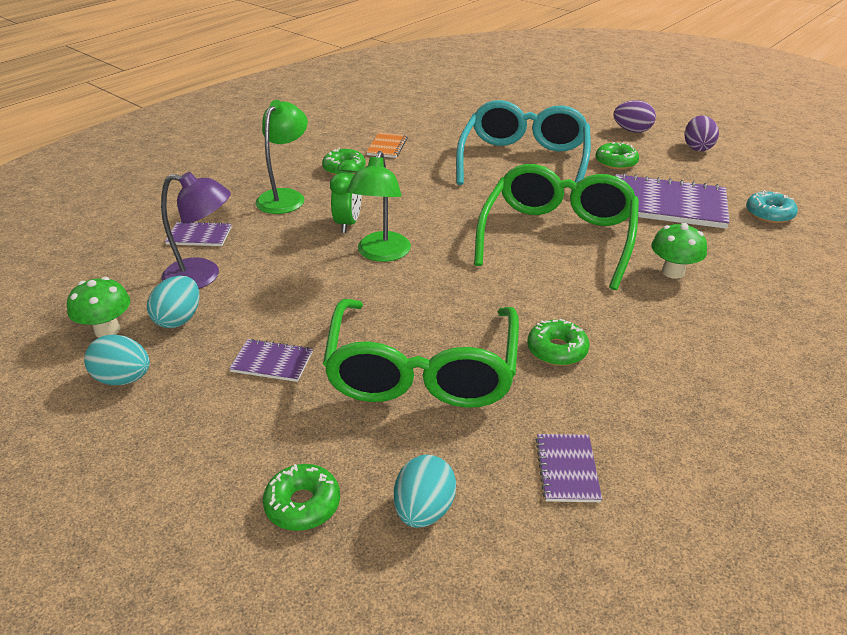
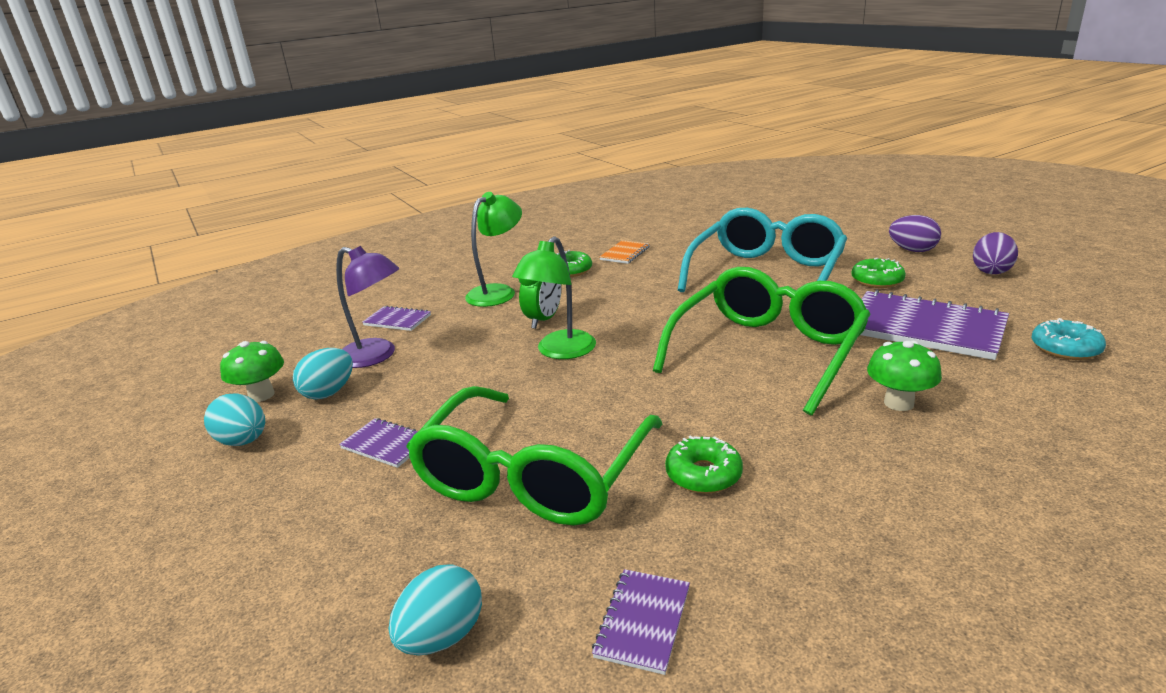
camera: 20 degrees right, 10 degrees down
green donut [263,464,340,531] -> none

